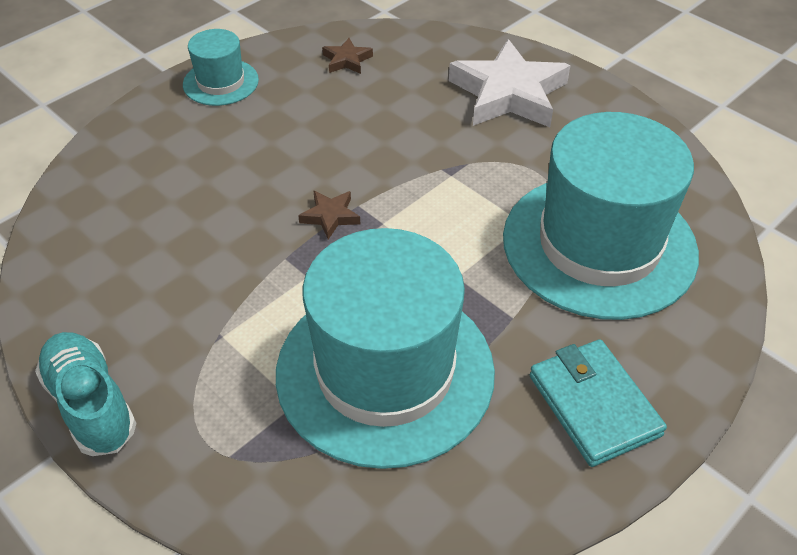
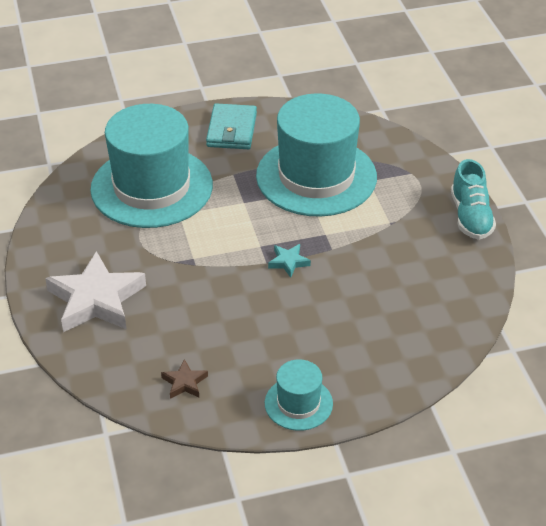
camera: 150 degrees left, 5 degrees down
brown star [298,191,360,239] -> turquoise star [268,244,311,278]

